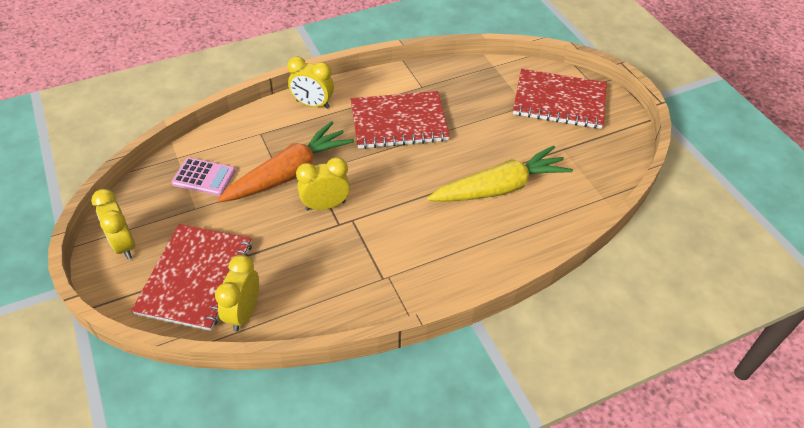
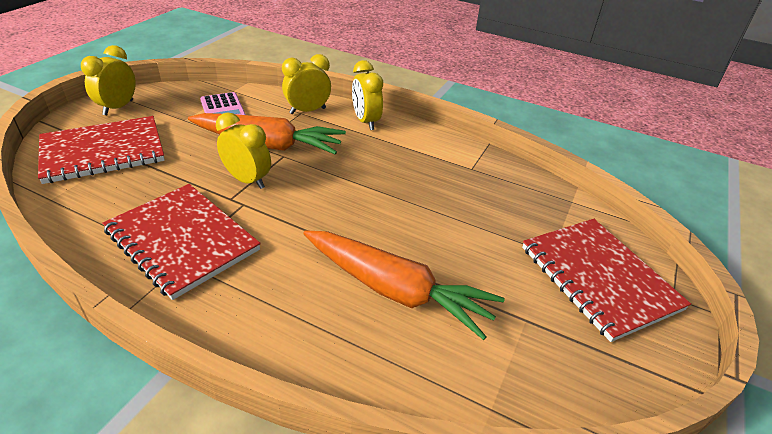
camera: 50 degrees right, 10 degrees down
yellow clock [215,255,259,332] -> yellow clock moved to [282,54,331,114]
red notebook [351,91,450,149] -> red notebook moved to [102,184,261,300]
yellow carrot [427,146,573,202] -> orange carrot [303,230,505,340]

